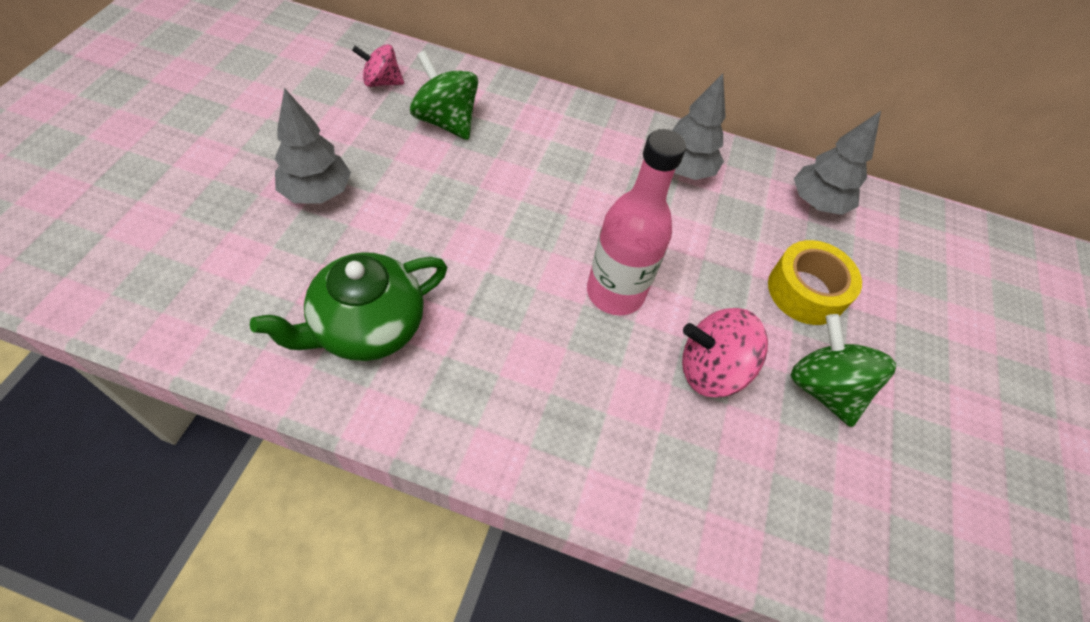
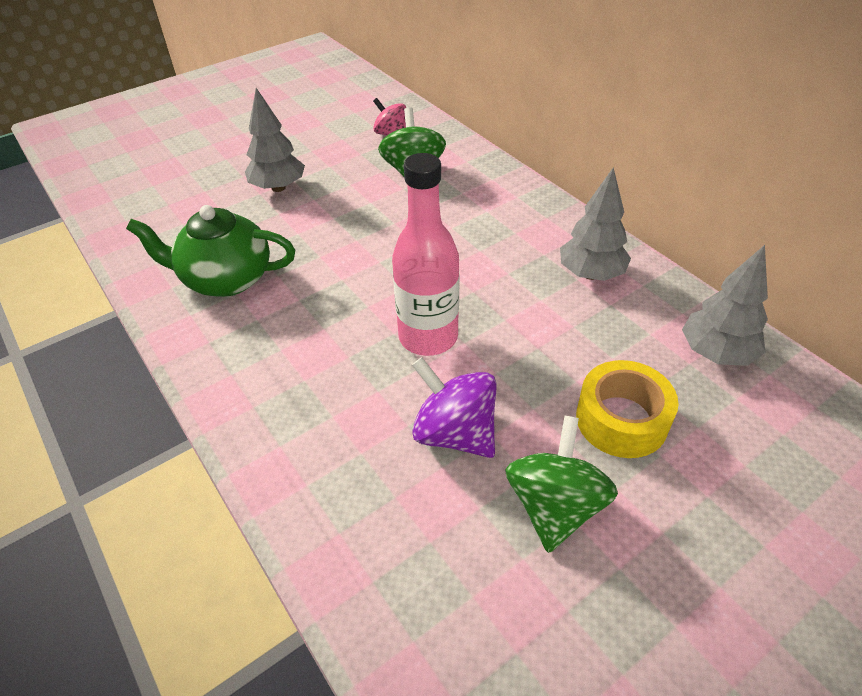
camera: 45 degrees right, 10 degrees down
pink spinning top [682,308,768,398] -> purple spinning top [412,357,497,458]

